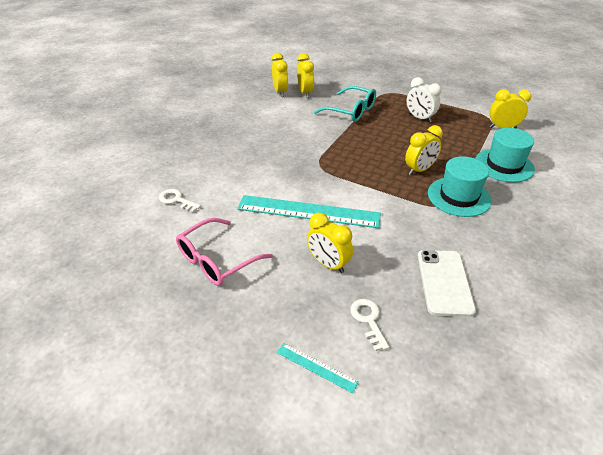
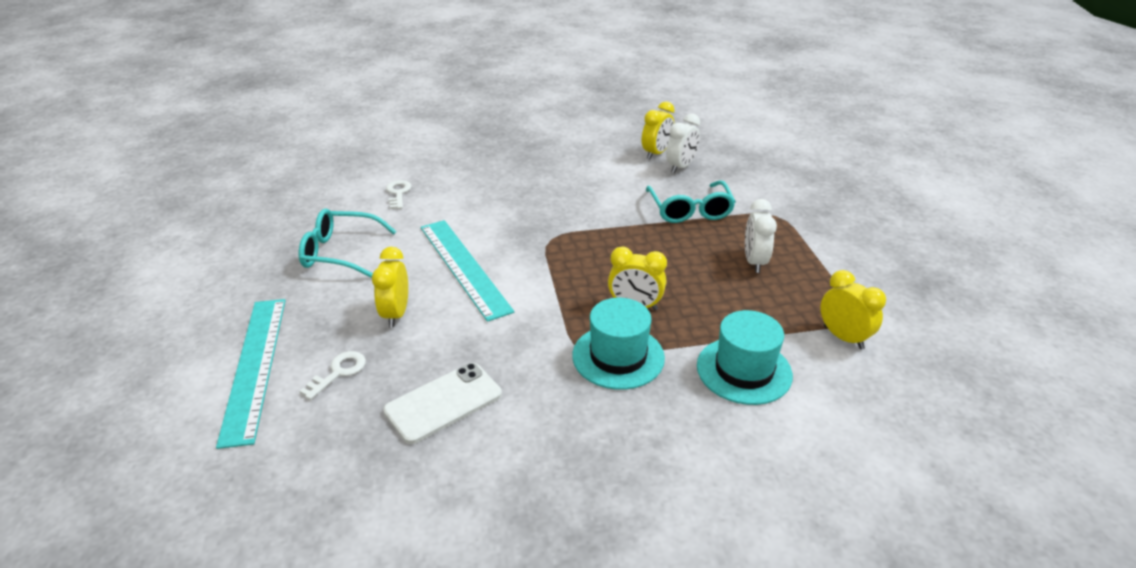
camera: 50 degrees right, 5 degrees down
pink glasses [176,218,273,286] -> turquoise glasses [299,208,397,278]
turquoise ruler [277,343,359,393] -> turquoise ruler [216,299,286,449], size x2.25
yellow clock [297,53,314,98] -> white clock [666,114,700,173]

